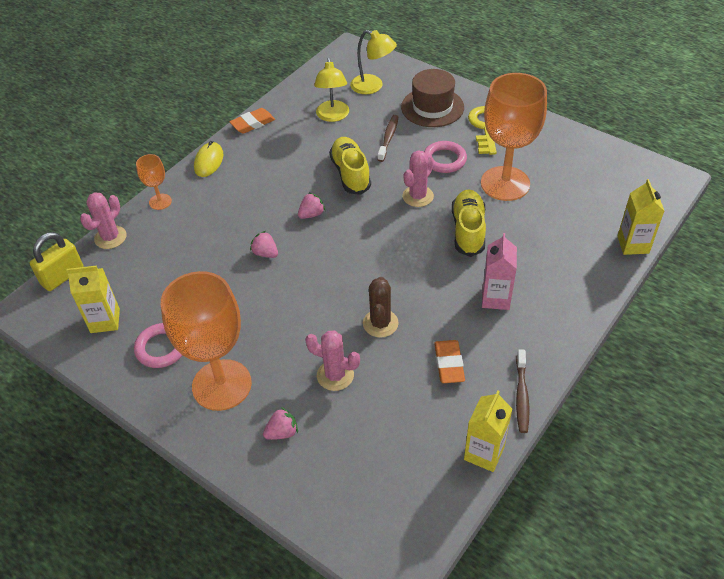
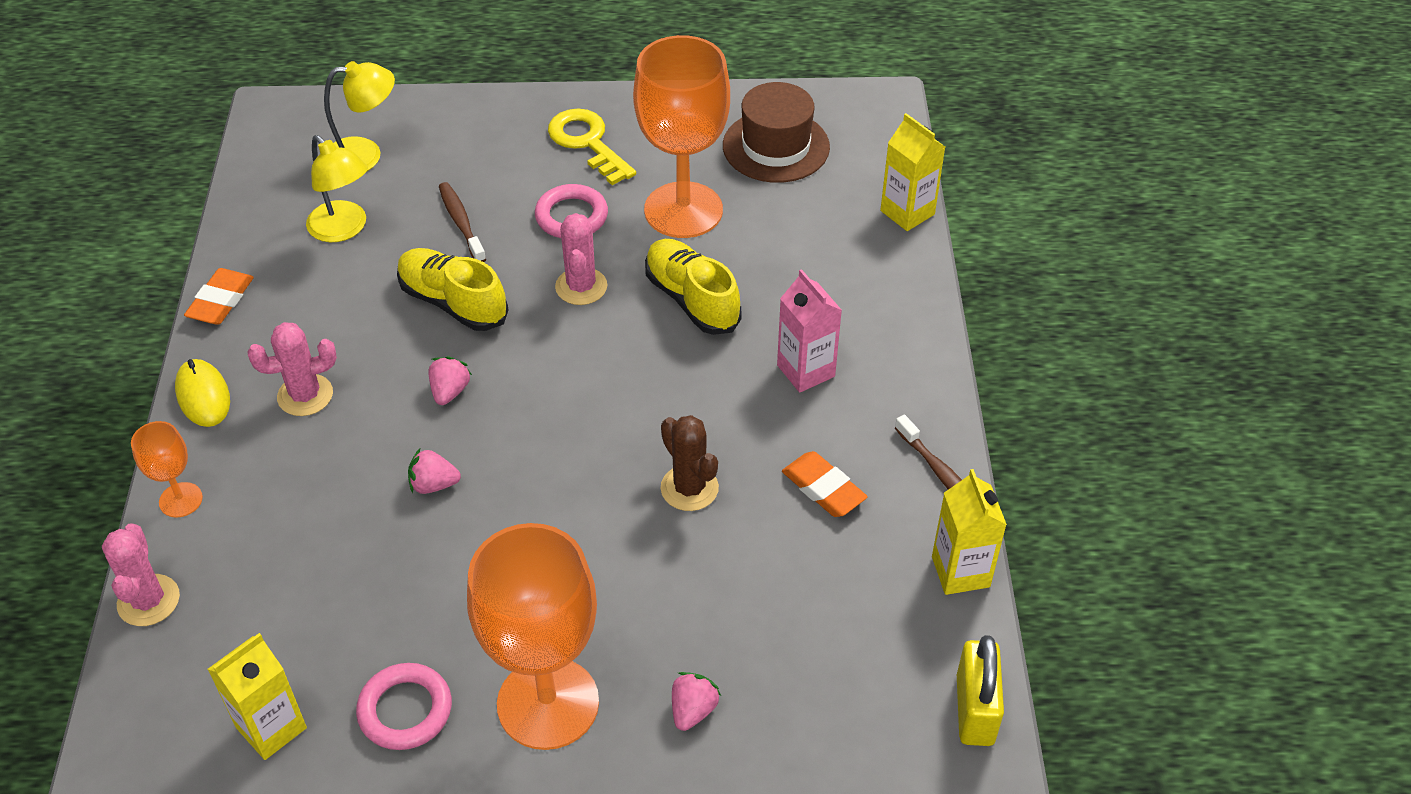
camera: 40 degrees left, 0 degrees up
yellow padlock [30,232,84,291] -> yellow padlock moved to [957,635,1004,746]
pink cactus [305,330,360,391] -> pink cactus moved to [247,322,337,416]
brown hat [401,69,464,127] -> brown hat moved to [723,82,830,183]

